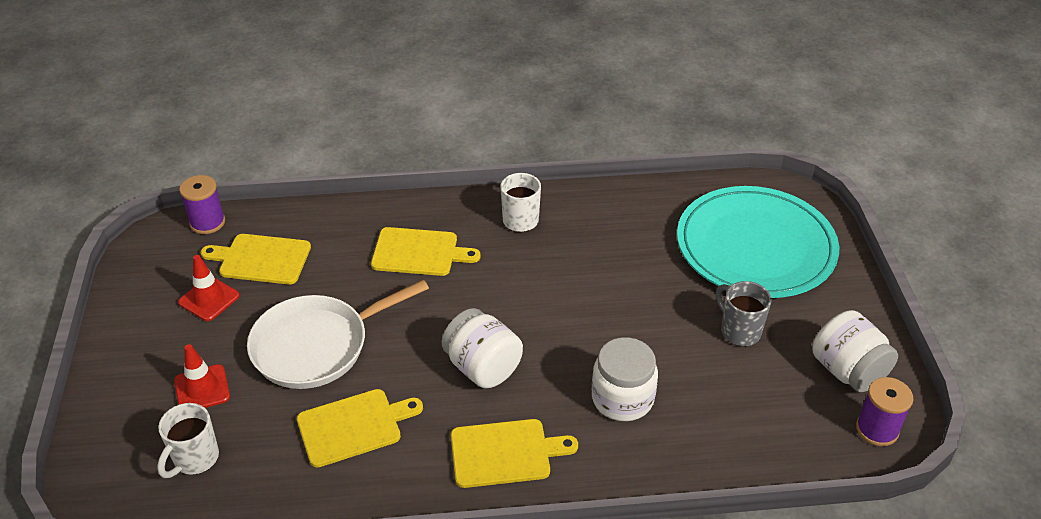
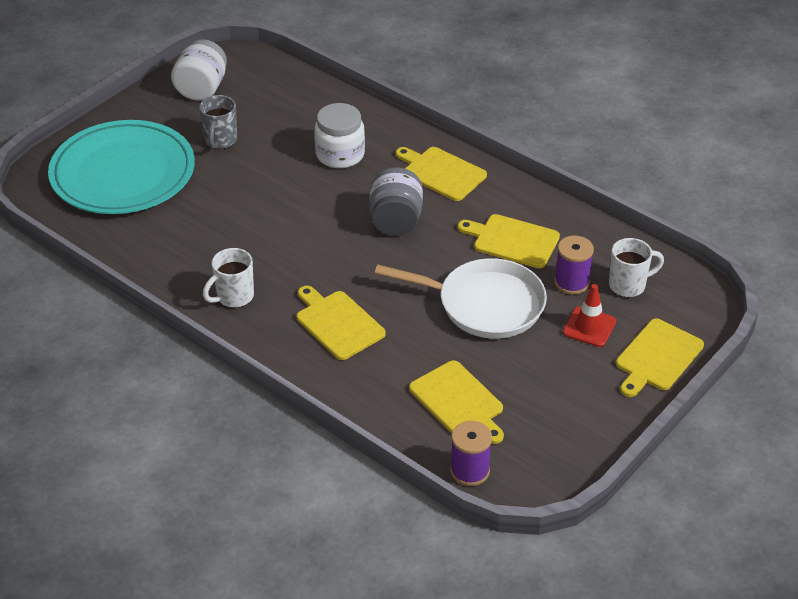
camera: 135 degrees left, 0 degrees up
red traffic cone [178,255,240,321] -> none
white jar [442,308,523,388] -> grey jar [369,167,423,236]
purple spool [856,377,914,446] -> purple spool moved to [554,236,594,295]
none -> yellow cutting board [616,319,704,397]

